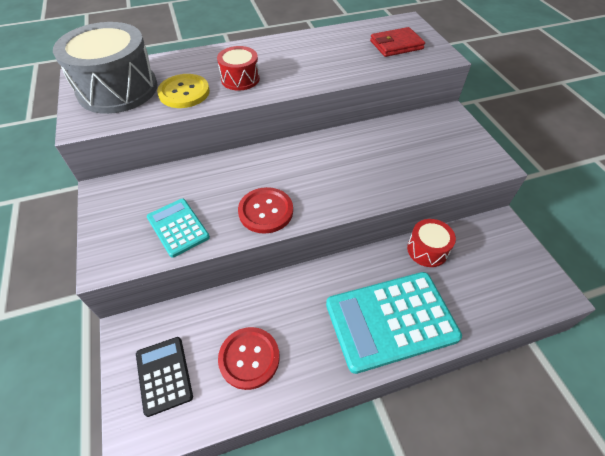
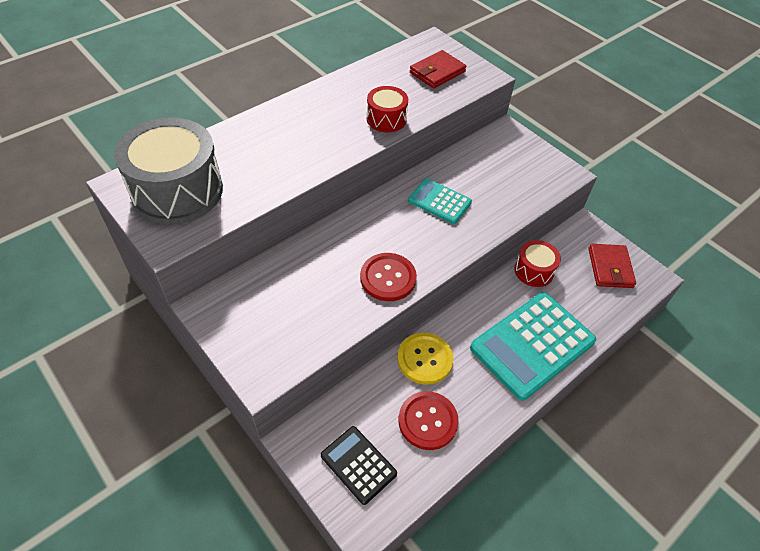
camera: 25 degrees left, 0 degrees up
turquoise calculator [147,198,210,258] -> turquoise calculator moved to [408,178,472,224]
yellow button [157,74,210,108] -> yellow button moved to [397,333,453,385]
red drum [217,46,260,91] -> red drum moved to [367,86,408,133]
none -> red wallet [588,244,636,288]

